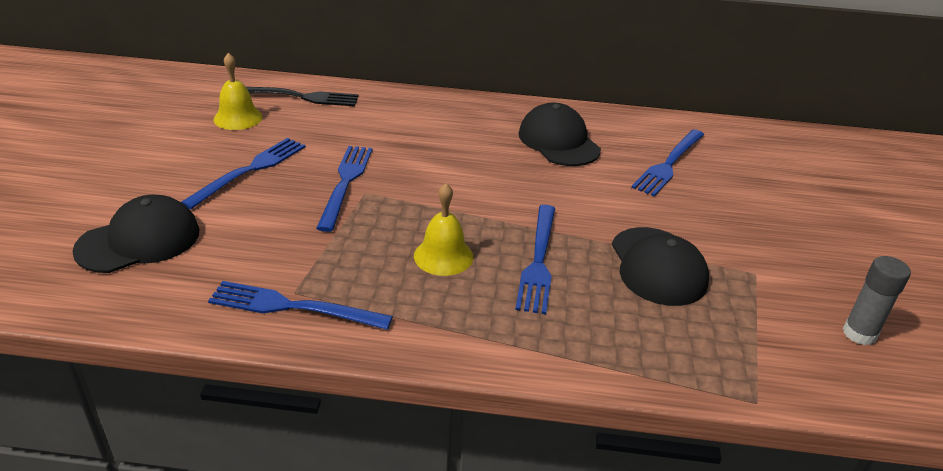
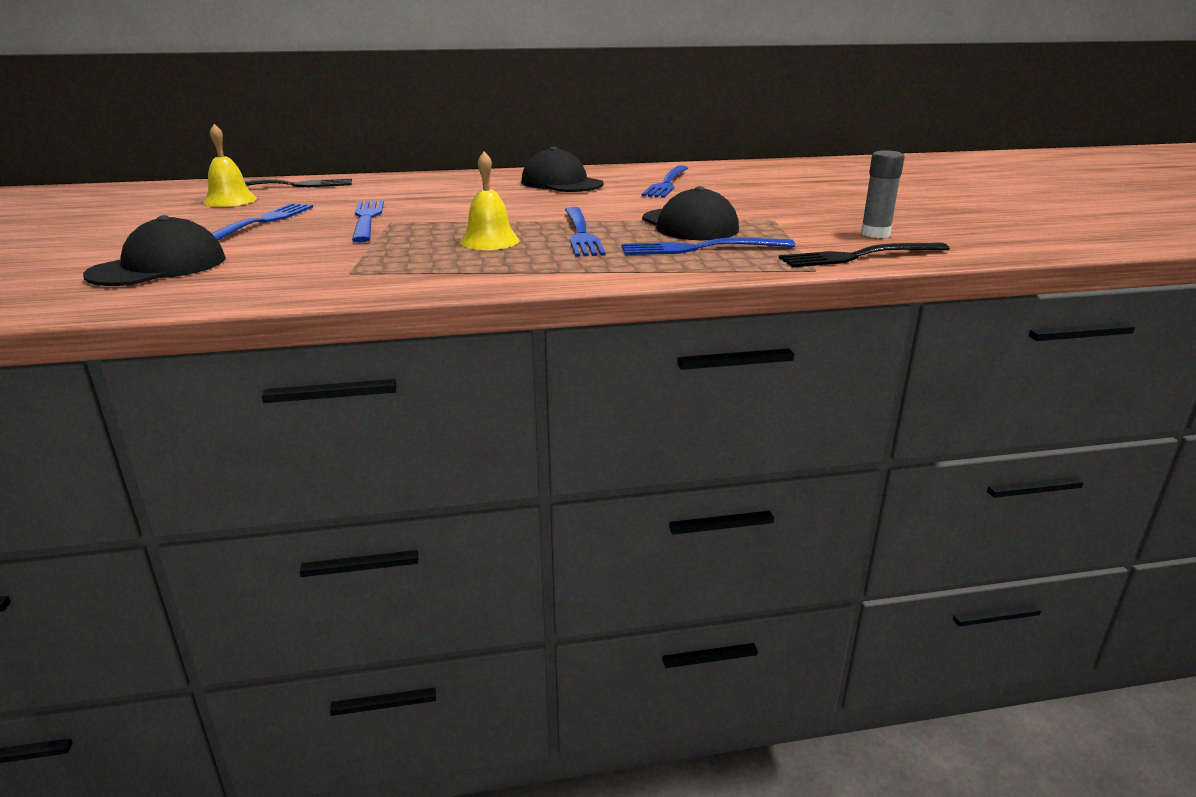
camera: 15 degrees left, 10 degrees down
blue fork [208,281,393,330] -> blue fork moved to [622,238,795,255]
none -> black fork [779,243,950,267]

